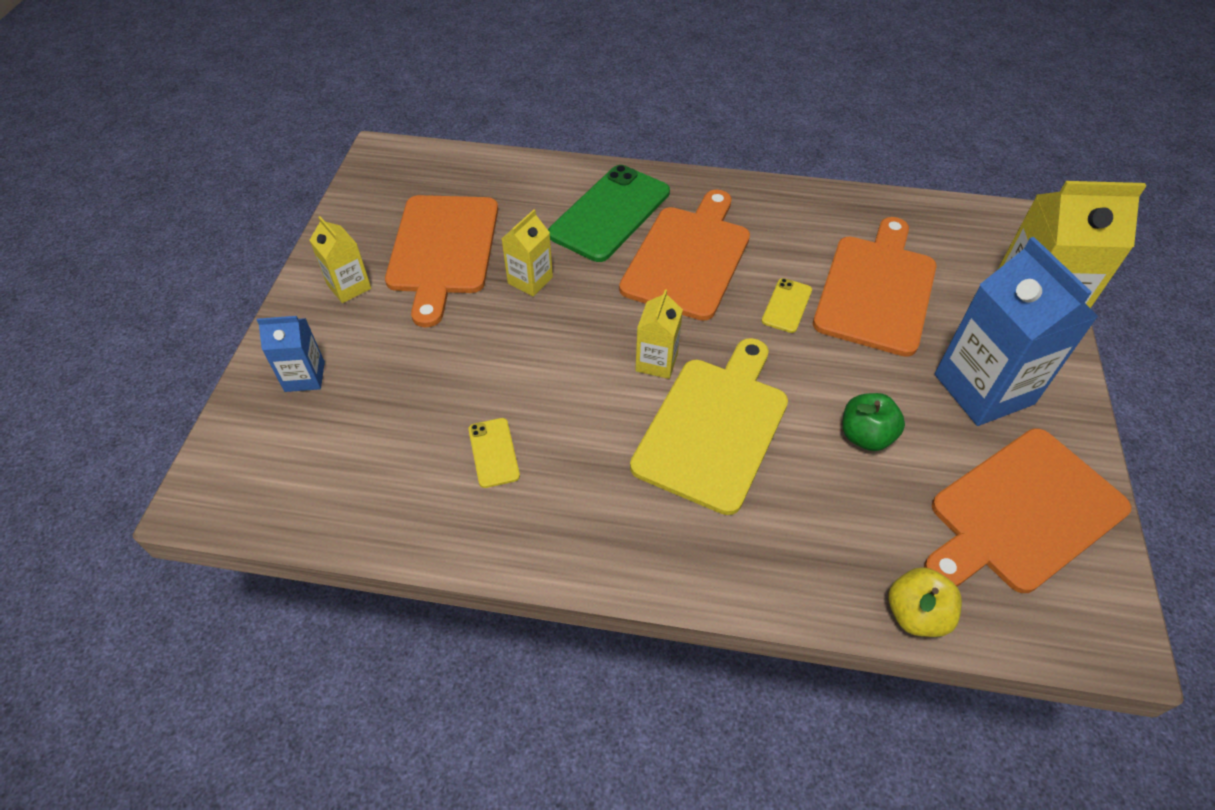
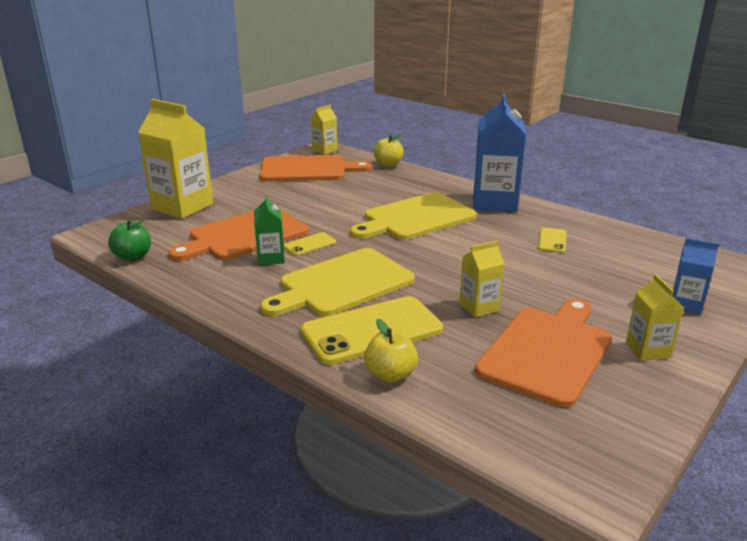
camera: 150 degrees left, 25 degrees down
green phone [548,165,670,262] -> yellow phone [301,296,443,365]
orange cutting board [619,190,750,321] -> yellow cutting board [260,248,415,316]
yellow carton [635,289,683,379] -> yellow carton moved to [311,105,338,155]
green apple [843,393,905,451] -> green apple moved to [108,220,151,261]
blue carton [935,237,1099,426] -> blue carton moved to [473,93,526,212]
none -> green carton [254,195,285,265]
none -> yellow apple [364,319,418,383]

